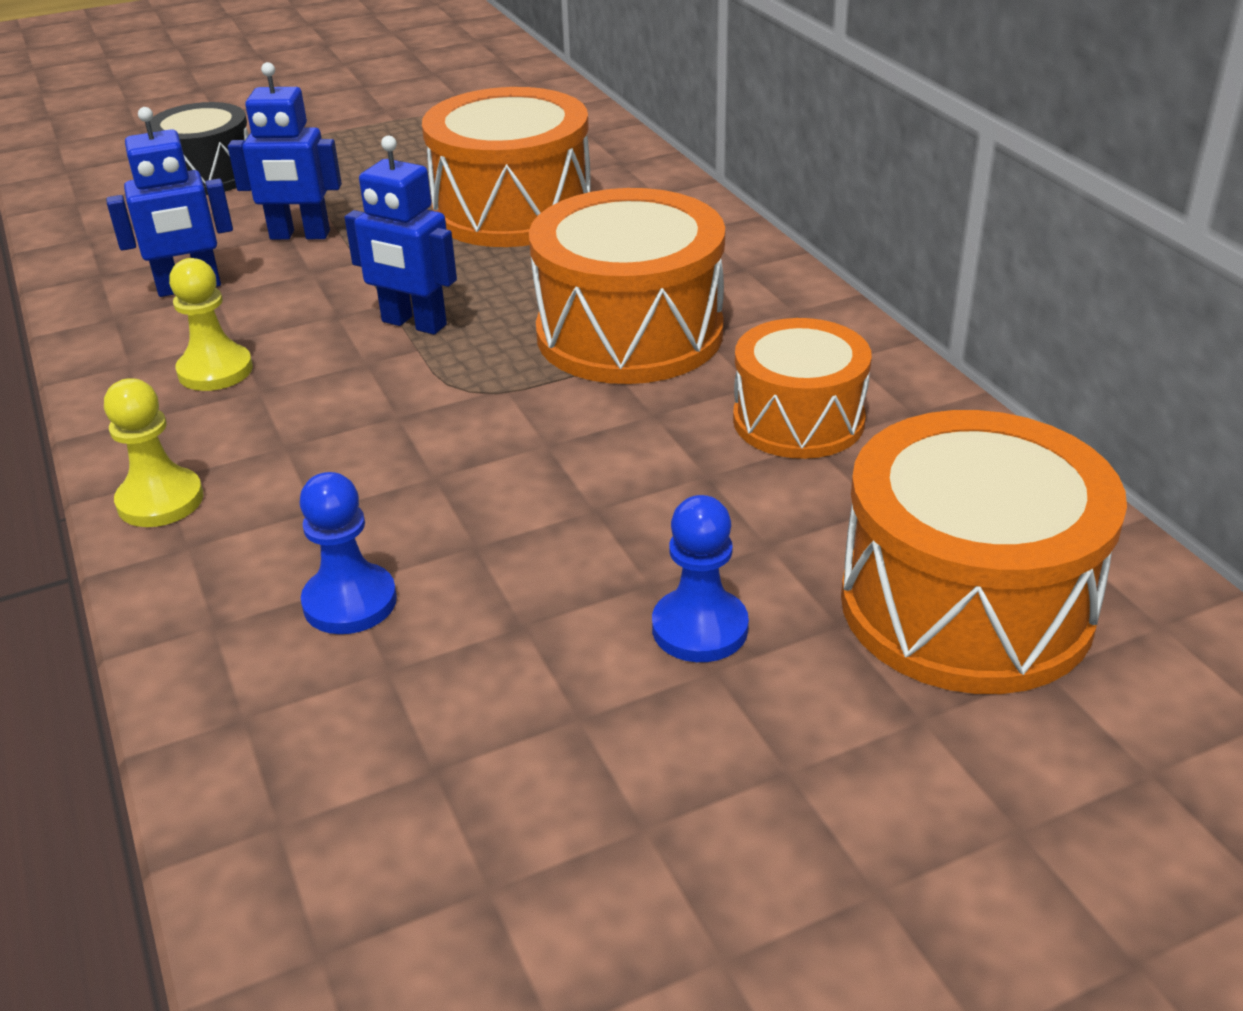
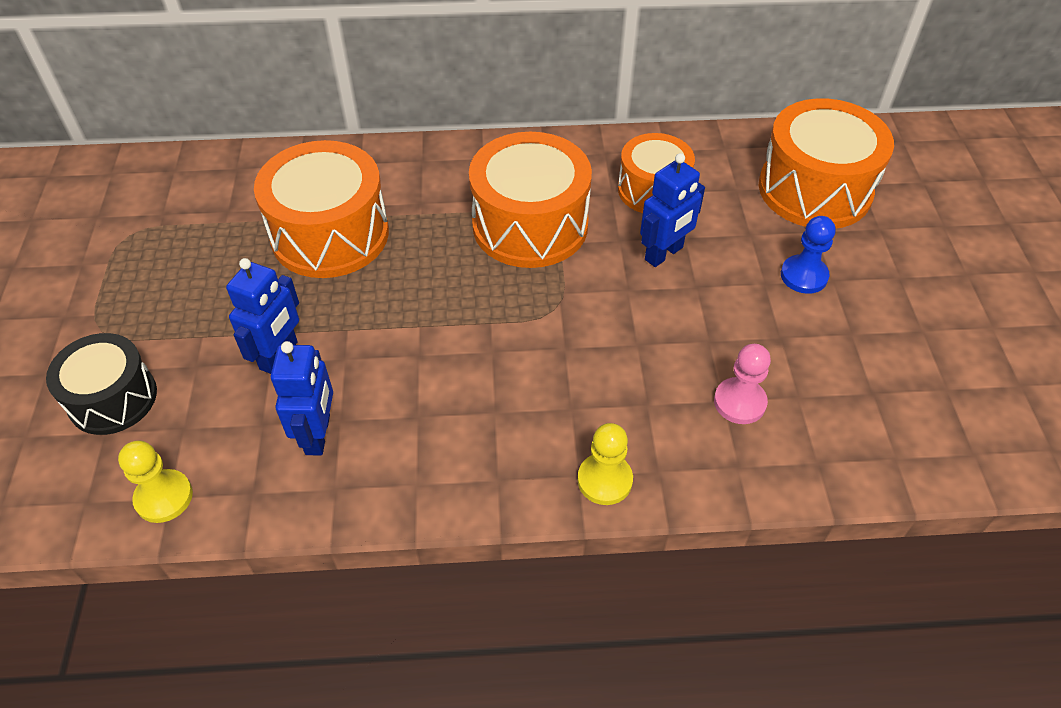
camera: 70 degrees left, 15 degrees up
yellow pawn [169,258,253,391] -> yellow pawn moved to [118,441,193,523]
blue pawn [300,472,397,634] -> pink pawn [714,344,771,424]
blue robot [344,136,457,335] -> blue robot moved to [640,153,705,267]

